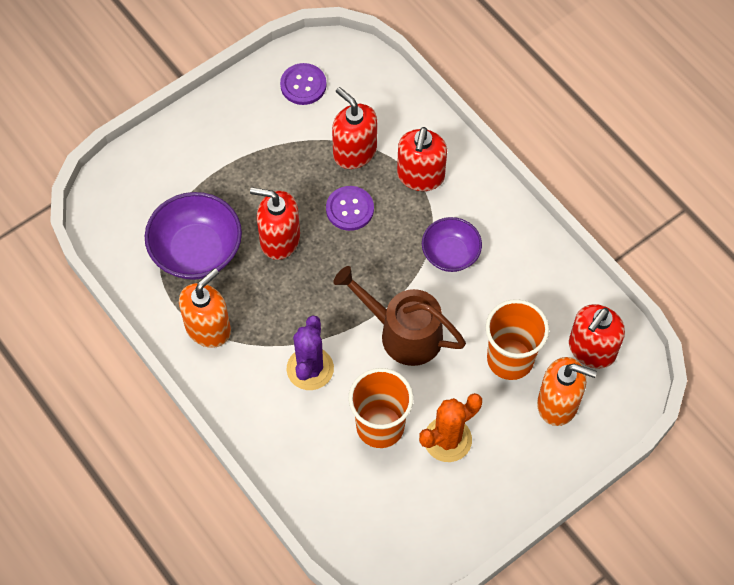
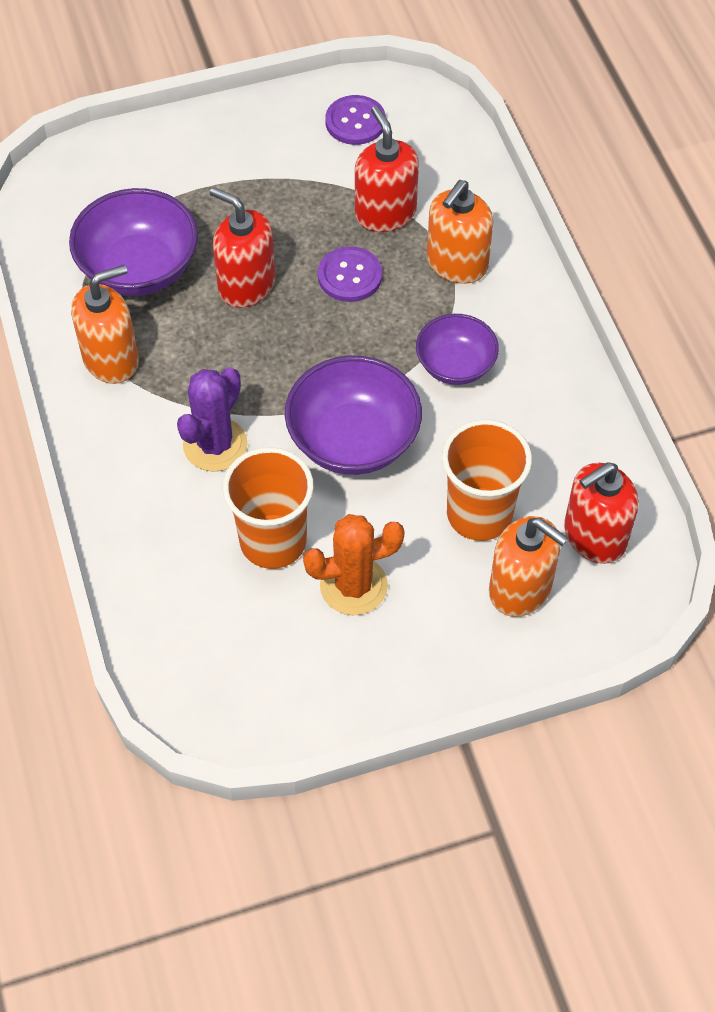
camera: 20 degrees right, 5 degrees down
brown watering can [333,266,466,366] -> purple bowl [285,356,422,475]
red soap dispenser [397,127,447,191] -> orange soap dispenser [427,180,493,284]

